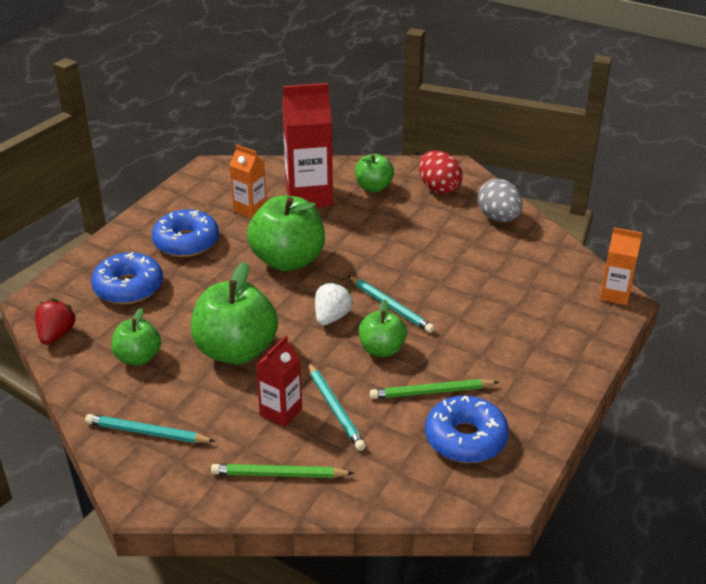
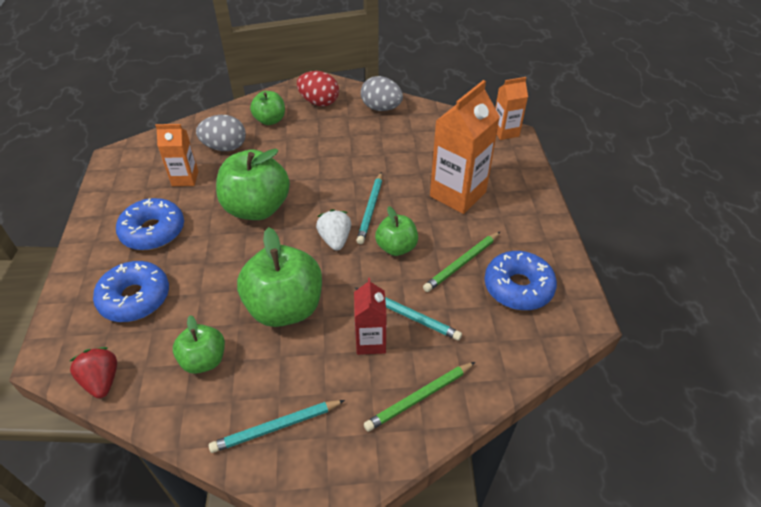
camera: 35 degrees left, 10 degrees up
red carton [282,83,333,207] -> grey egg [196,115,246,151]
turquoise pencil [348,276,435,333] -> turquoise pencil turned 90 degrees clockwise [356,172,382,244]
none -> orange carton [430,80,500,214]

